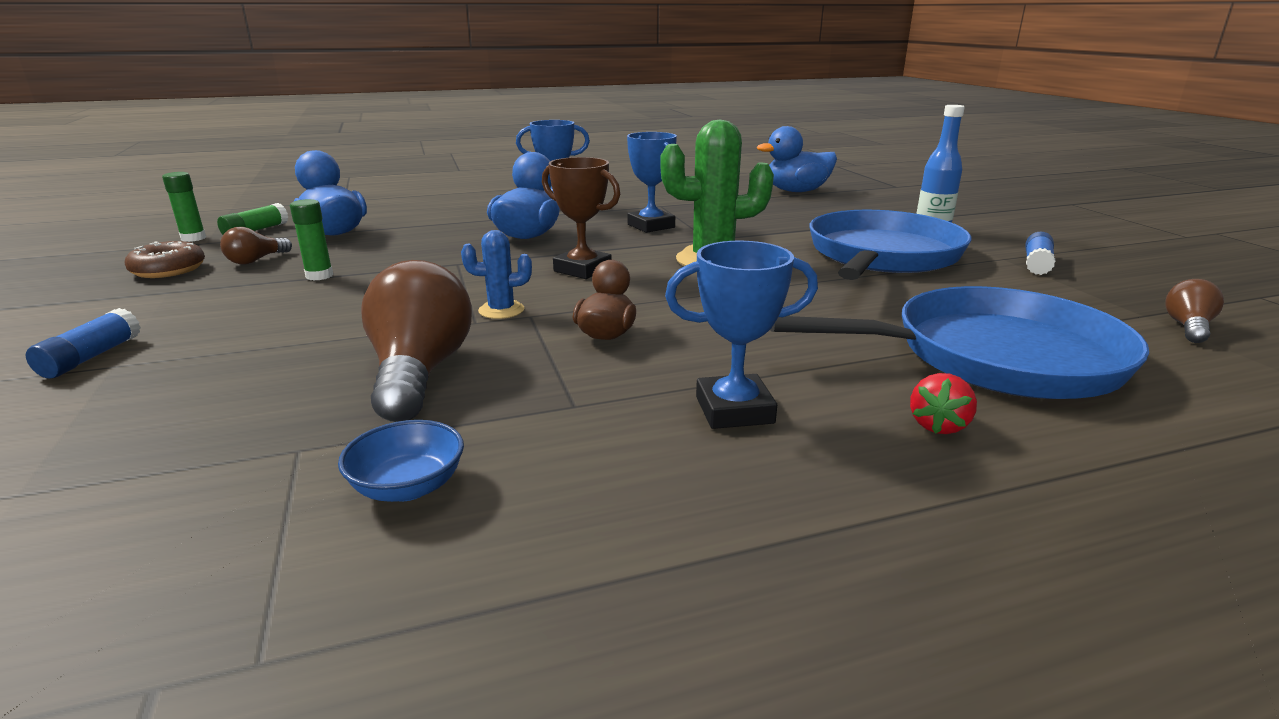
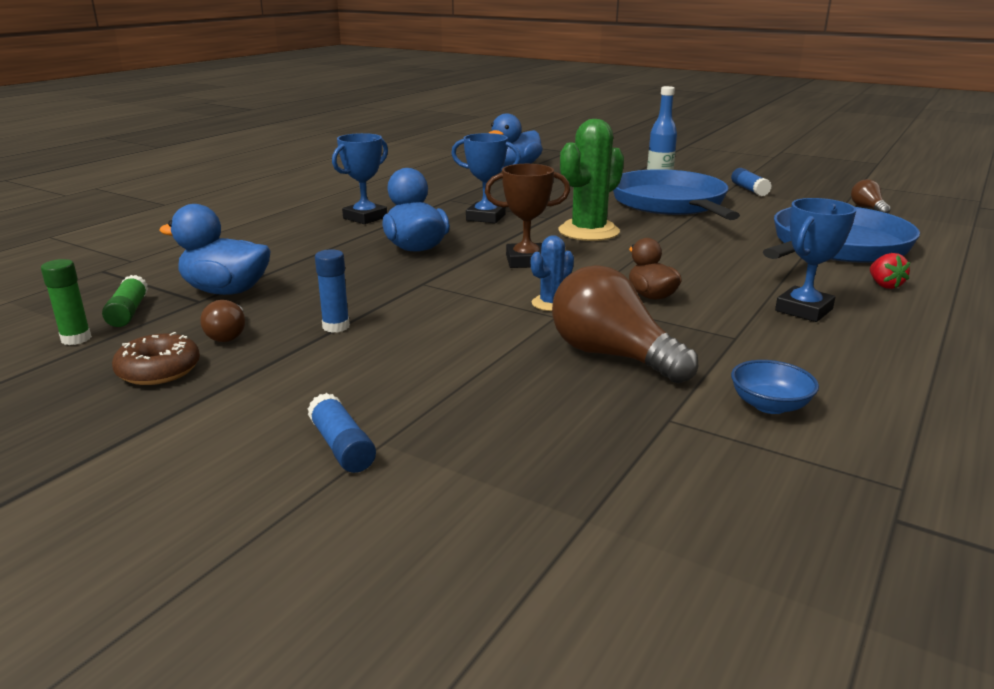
camera: 40 degrees left, 0 degrees up
green glue stick [290,199,333,281] -> blue glue stick [315,249,350,333]

